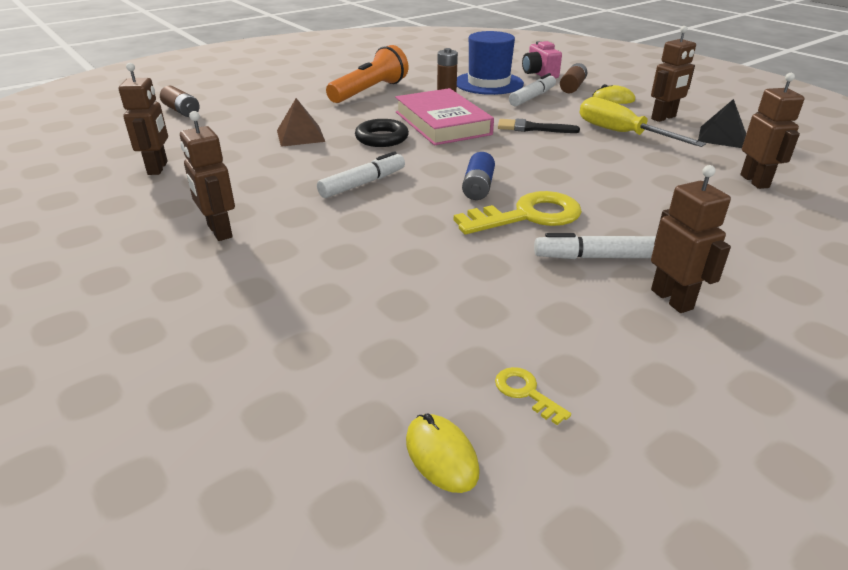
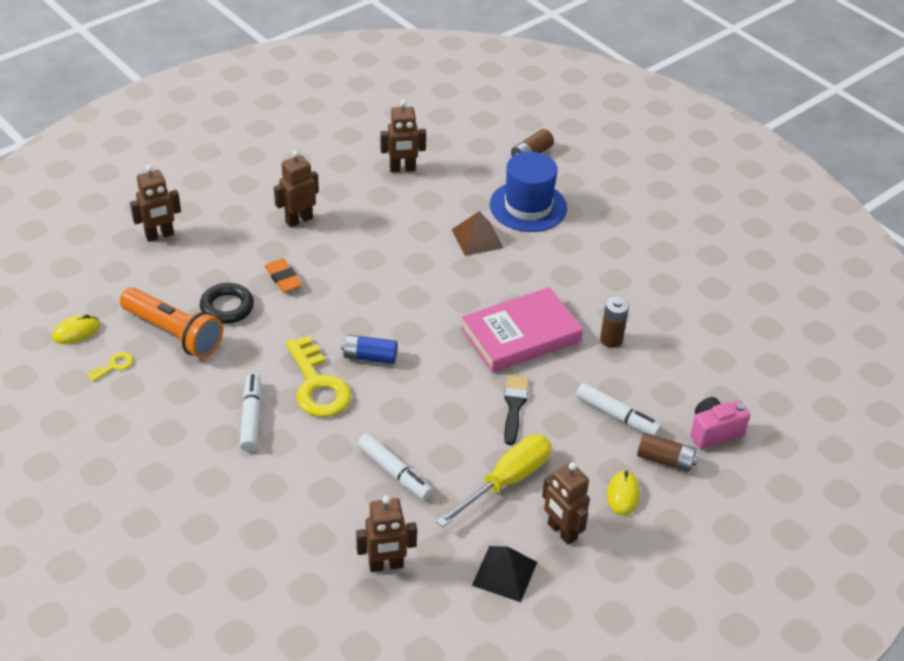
camera: 85 degrees right, 10 degrees up
white marker [317,151,405,198] -> white marker moved to [357,433,433,500]
orange flashlight [326,45,408,103] -> orange flashlight moved to [120,287,223,358]
black ring [355,119,409,147] -> black ring moved to [200,283,254,324]
blue hat [457,31,524,95] -> blue hat moved to [490,152,567,232]
brown robot [651,165,731,313] -> brown robot moved to [130,165,181,242]
none -> orange eraser [265,258,302,293]

